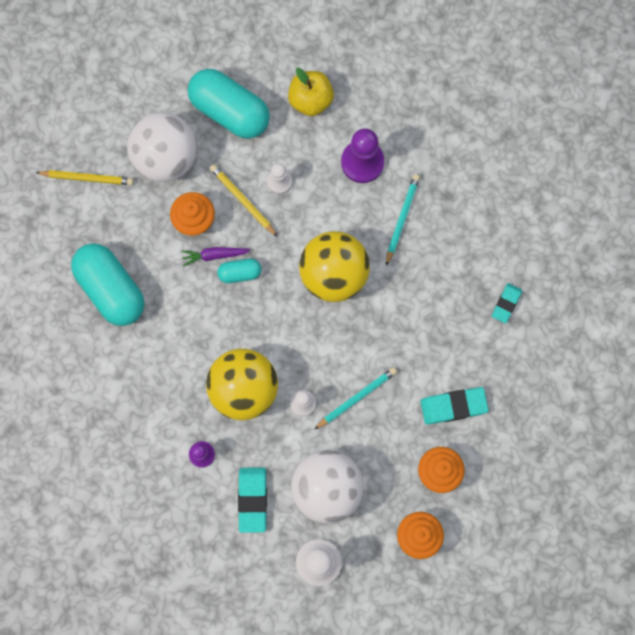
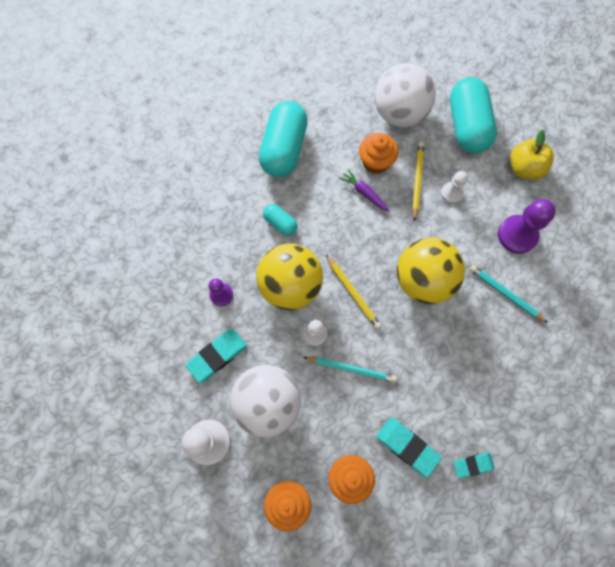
camera: 50 degrees right, 5 degrees down
yellow pencil [35,170,133,185] -> yellow pencil moved to [326,255,381,329]
turquoise capsule [217,259,261,283] -> turquoise capsule moved to [263,204,297,236]
turquoise pencil [386,174,420,266] -> turquoise pencil turned 120 degrees counterclockwise [469,265,548,323]
turquoise eraser [492,283,522,324] -> turquoise eraser moved to [454,452,495,478]

